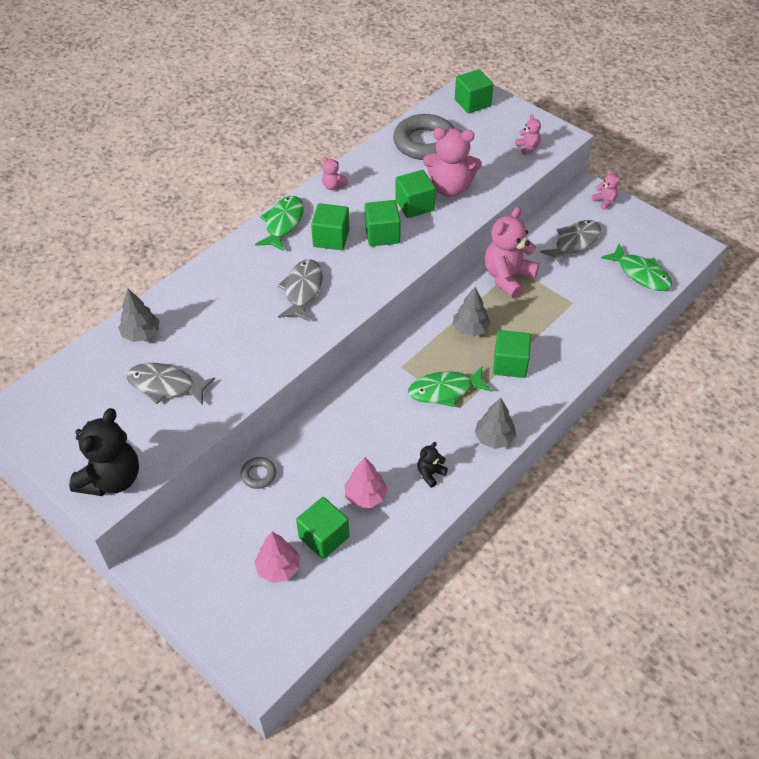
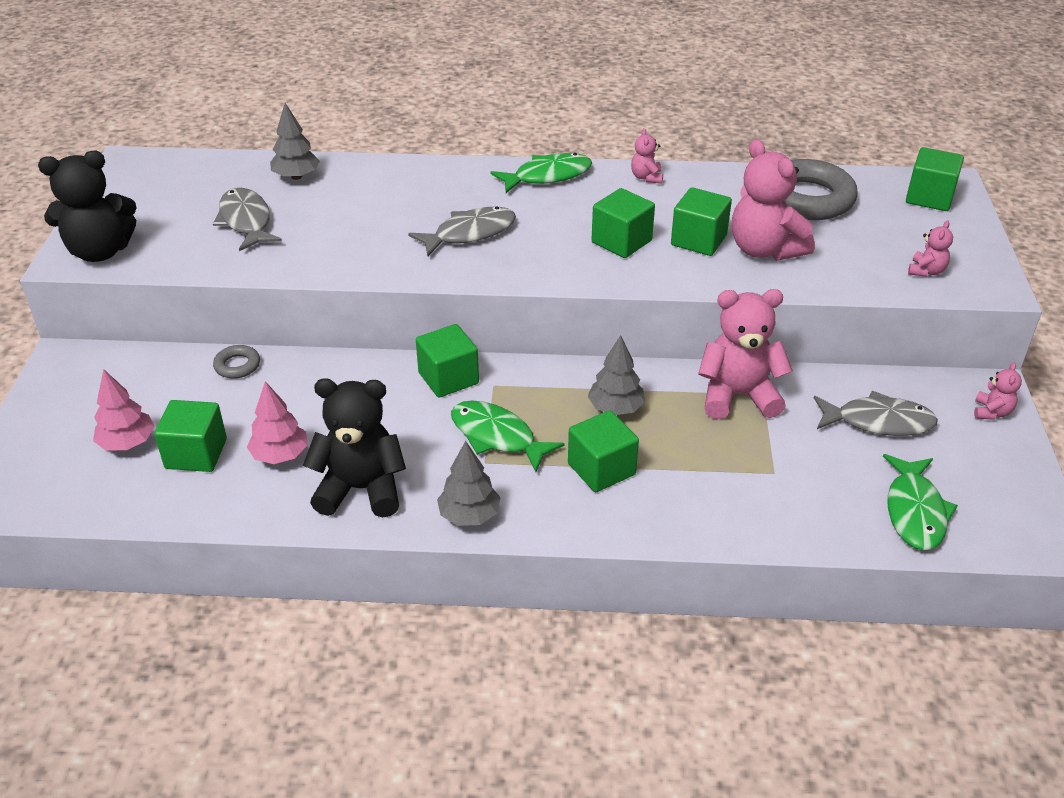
camera: 50 degrees right, 10 degrees down
green cube [311,203,350,250] -> green cube moved to [416,324,479,398]
black teddy bear [417,442,448,488] -> black teddy bear [303,378,406,517], size x2.15

